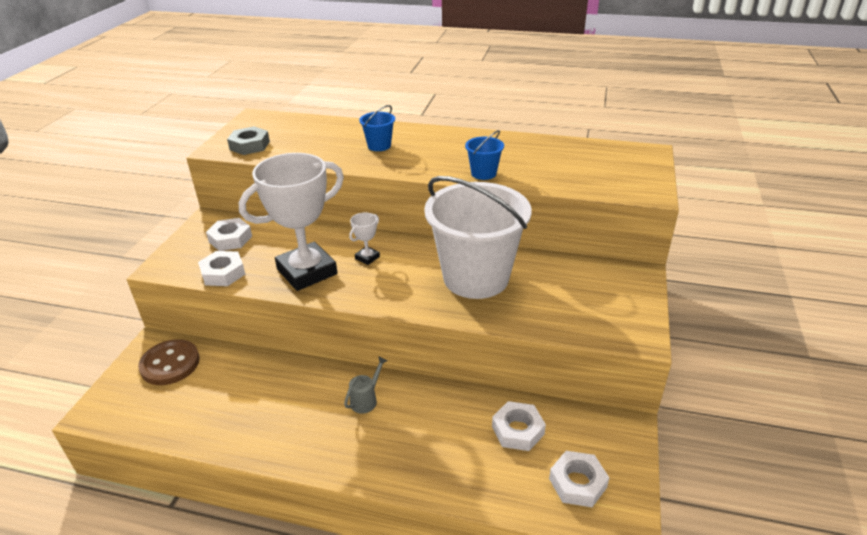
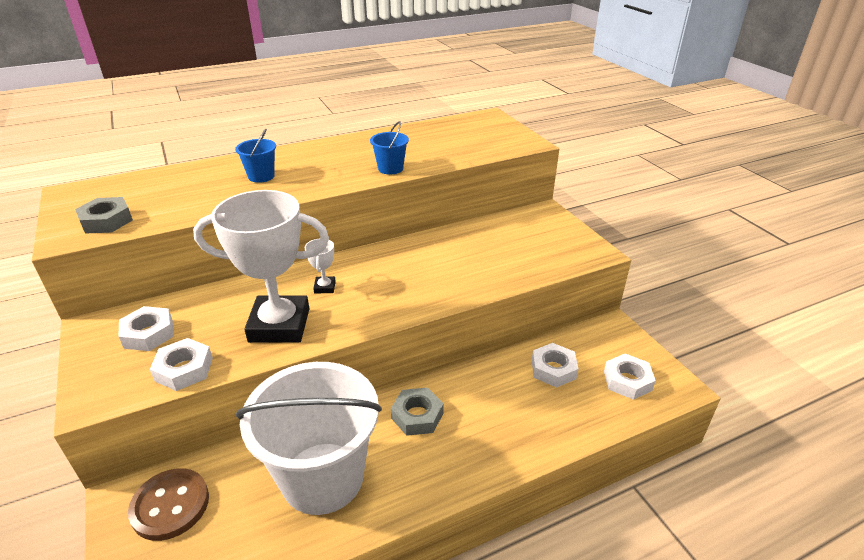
camera: 40 degrees left, 0 degrees up
white trophy [239,153,344,291] -> white trophy turned 75 degrees clockwise [193,190,329,343]
grey watering can [344,356,388,414] -> grey nut [391,388,444,436]
white bucket [424,176,531,299] -> white bucket moved to [236,362,382,515]

